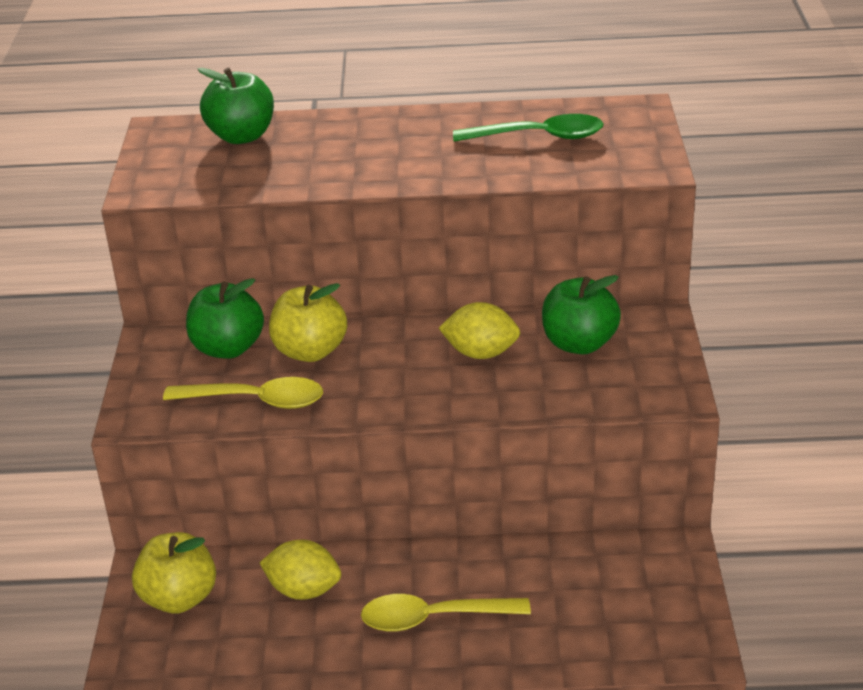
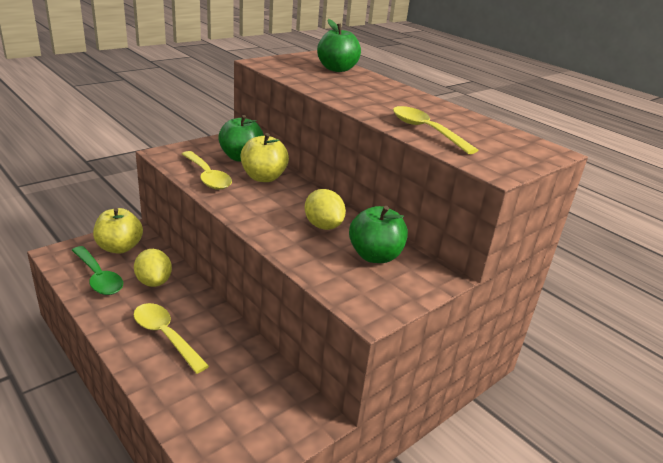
camera: 45 degrees right, 5 degrees down
green spoon [453,114,604,142] -> green spoon moved to [72,246,123,295]
none -> yellow spoon [393,106,479,154]

